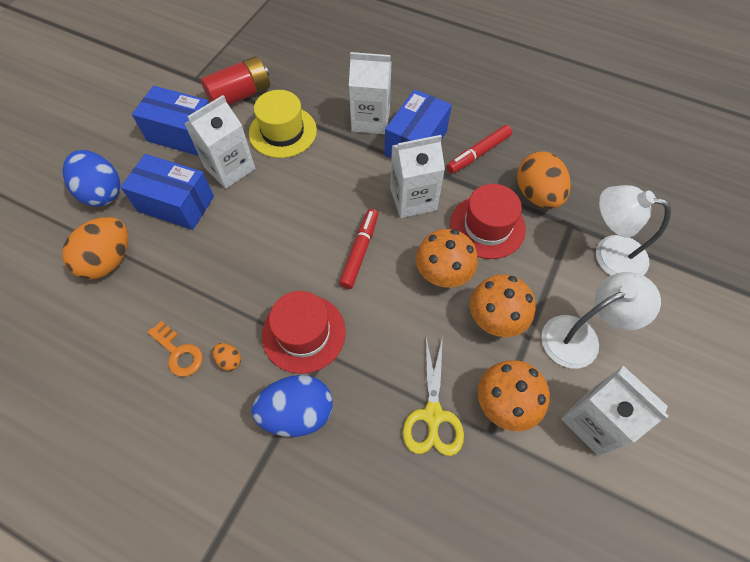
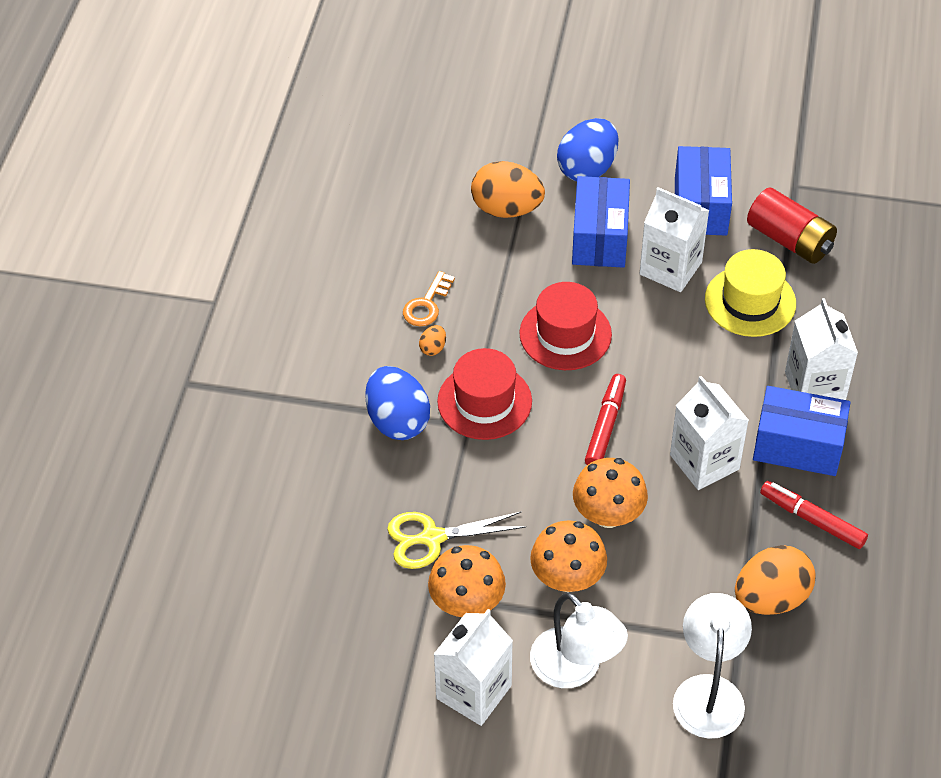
camera: 75 degrees right, 10 degrees down
red marker [339,209,378,289] -> red marker turned 75 degrees counterclockwise [585,374,626,465]
red hat [450,184,526,259] -> red hat moved to [519,282,612,370]

